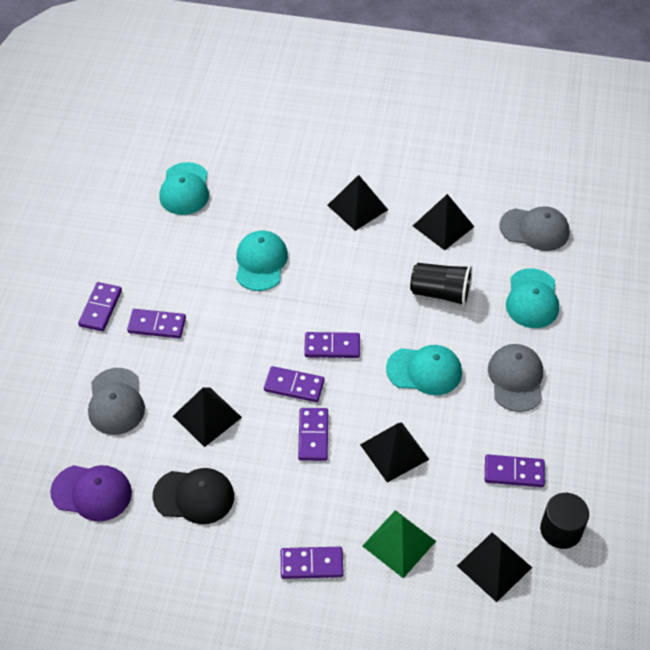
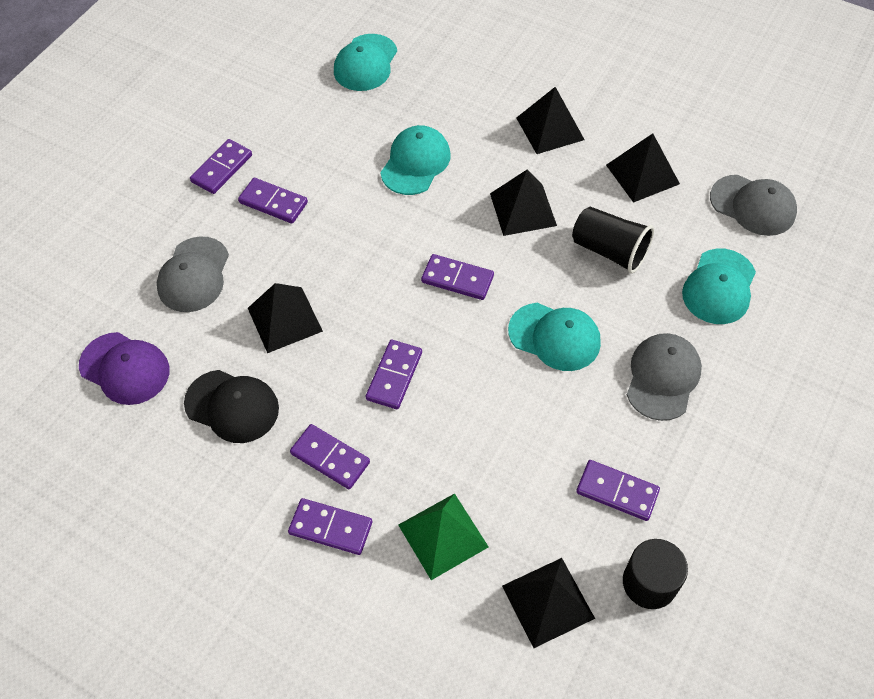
camera: 20 degrees right, 5 degrees up
purple domino [264,366,325,402] -> purple domino moved to [290,424,370,489]
black pyramid [360,422,429,483] -> black pyramid moved to [490,170,557,236]

